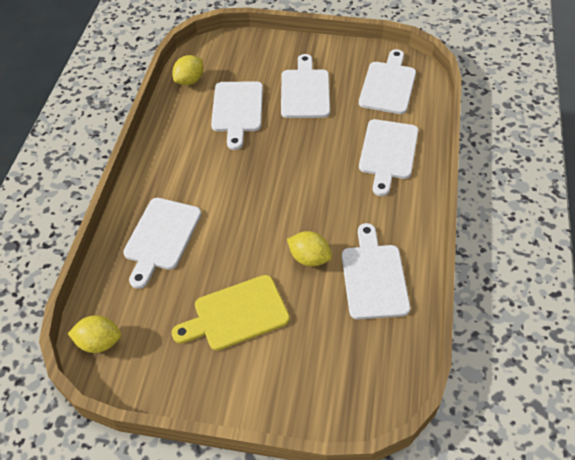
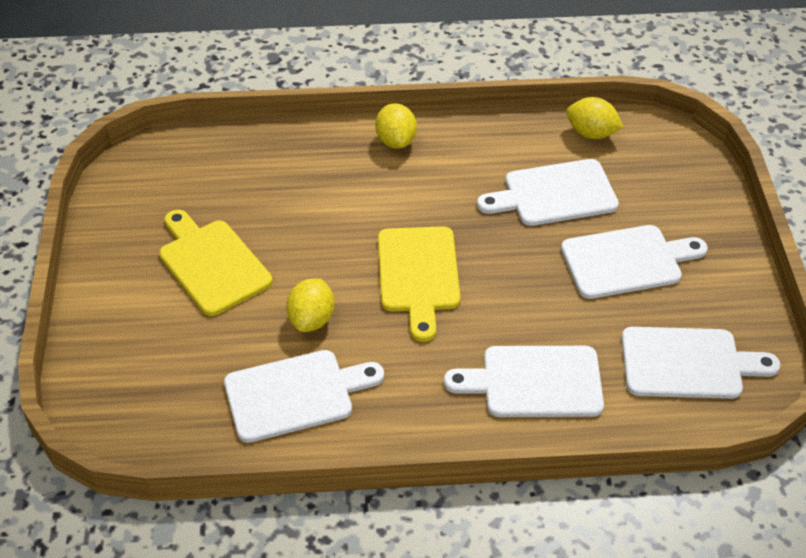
camera: 75 degrees right, 5 degrees down
yellow lemon [68,315,121,353] -> yellow lemon moved to [375,103,417,149]
white cutting board [123,198,201,289] -> none
none -> yellow cutting board [378,226,460,342]

